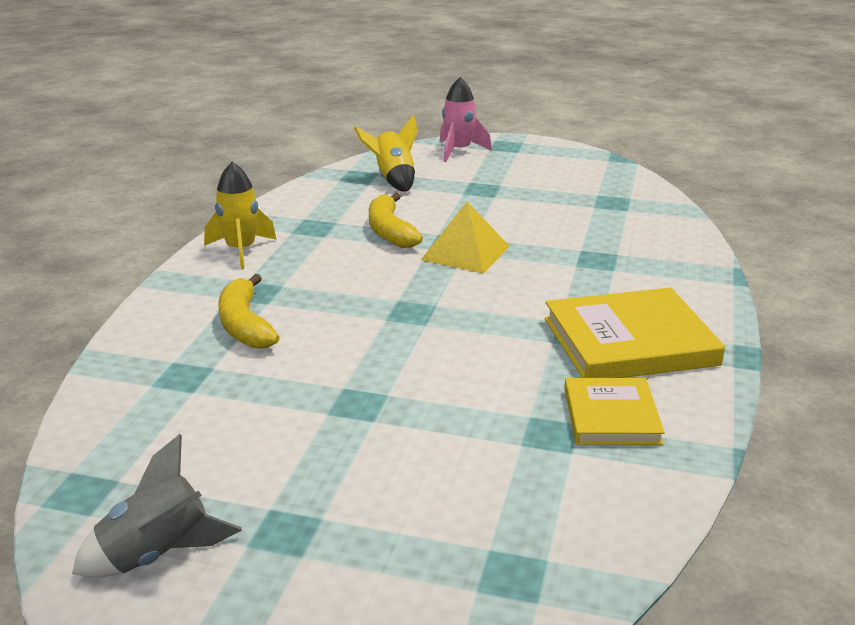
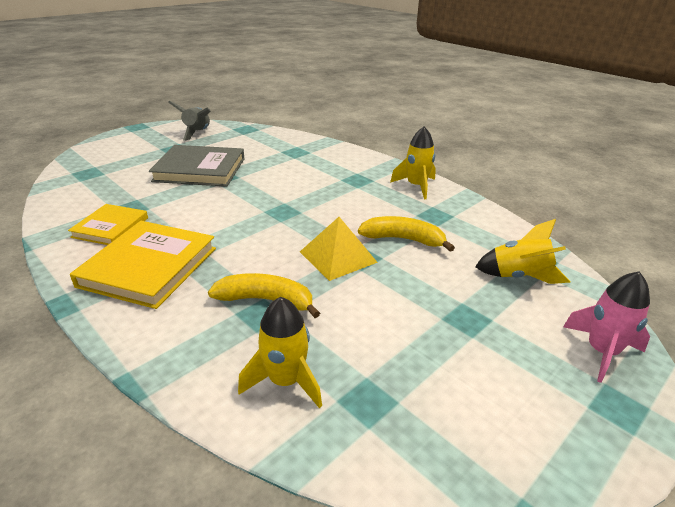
camera: 120 degrees right, 5 degrees up
yellow banana [218,274,280,349] -> yellow banana moved to [208,273,320,318]
yellow book [564,378,665,445] -> yellow book turned 75 degrees clockwise [68,204,148,245]
none -> grey book [149,145,245,187]
none -> yellow rocket [238,297,322,408]

